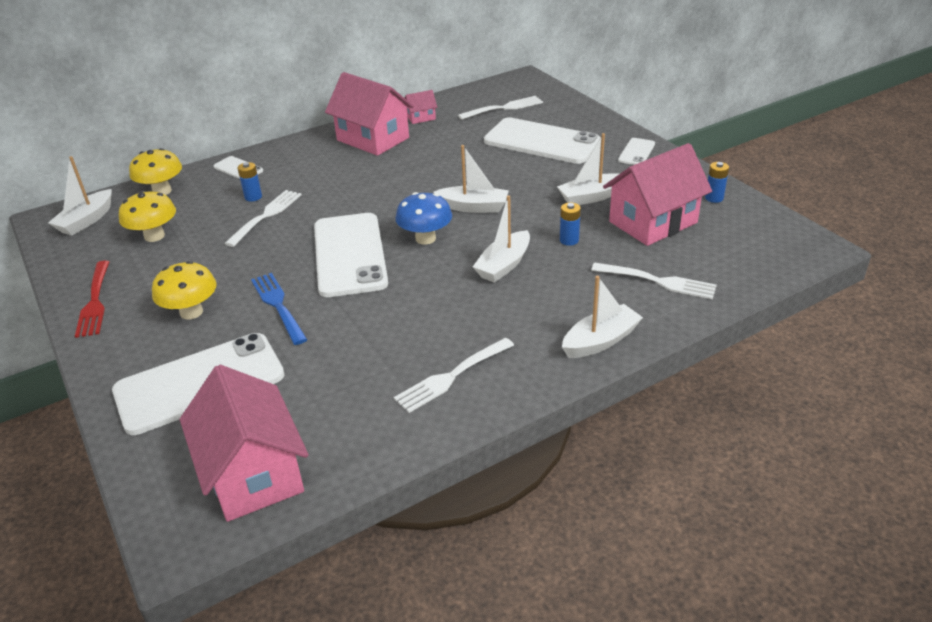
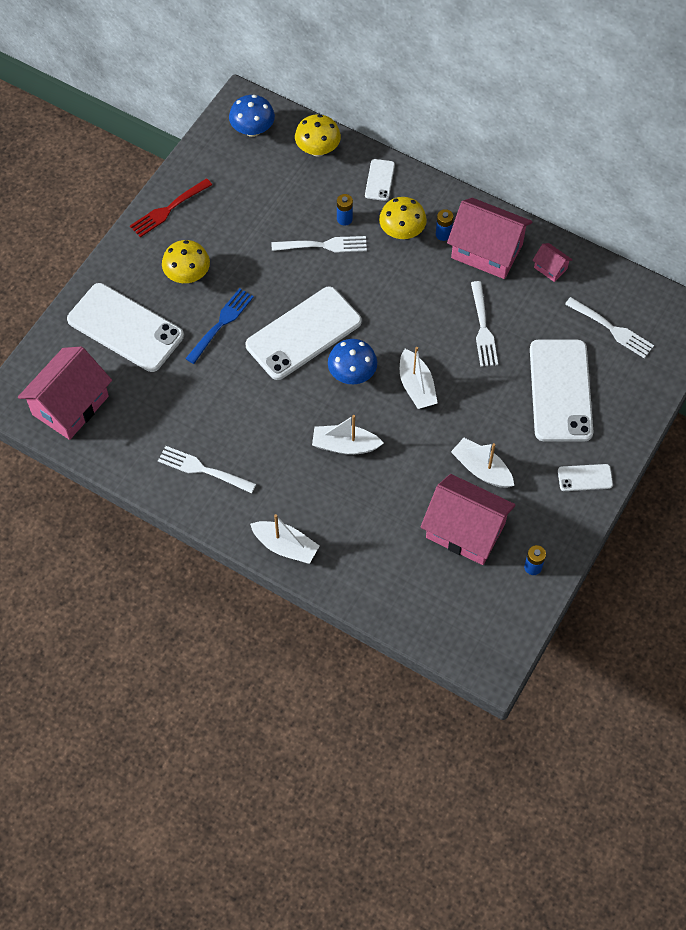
camera: 60 degrees right, 25 degrees up
white boat [48,156,112,236] -> blue mushroom [229,95,275,137]
yellow mushroom [119,191,176,242] -> yellow mushroom moved to [379,197,427,239]
pink house [325,72,414,156] -> pink house turned 75 degrees counterclockwise [447,198,532,279]
blue battery [560,202,581,246] -> blue battery moved to [436,209,453,241]
white fork [591,263,717,299] -> white fork moved to [471,281,498,367]

